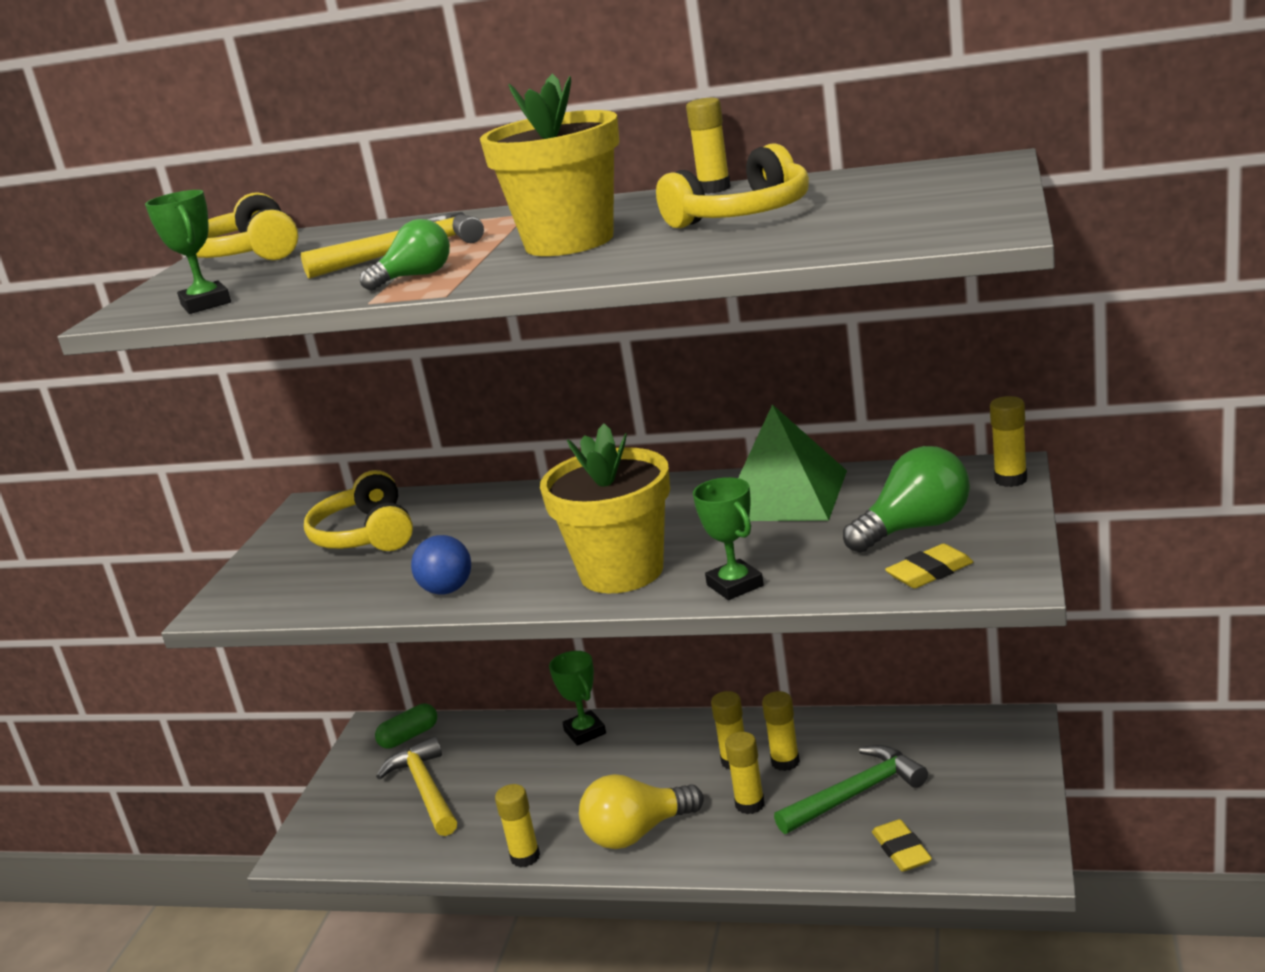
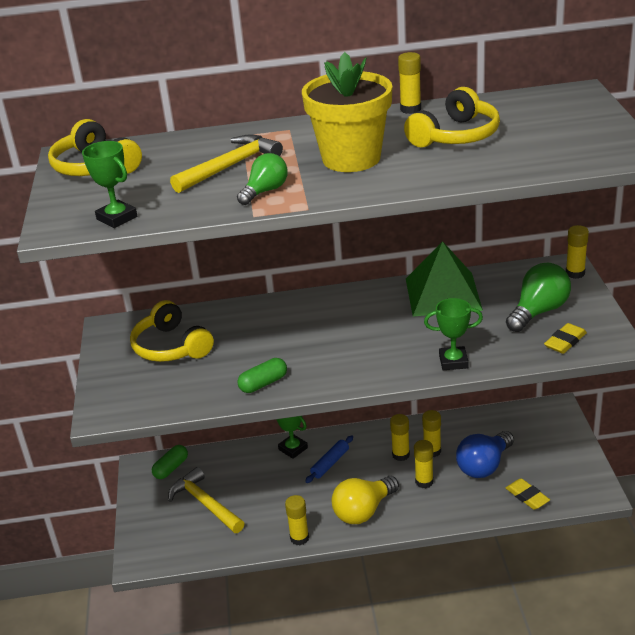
camera: 20 degrees left, 10 degrees up
blue ball [411,535,471,595] -> green capsule [237,358,287,393]
yellow flower pot [540,424,670,593] -> none
green trophy [693,477,764,600] -> green trophy turned 45 degrees counterclockwise [424,298,483,370]
green hammer [774,745,928,834] -> blue light bulb [456,431,514,478]
none -> blue rolling pin [305,435,353,483]

